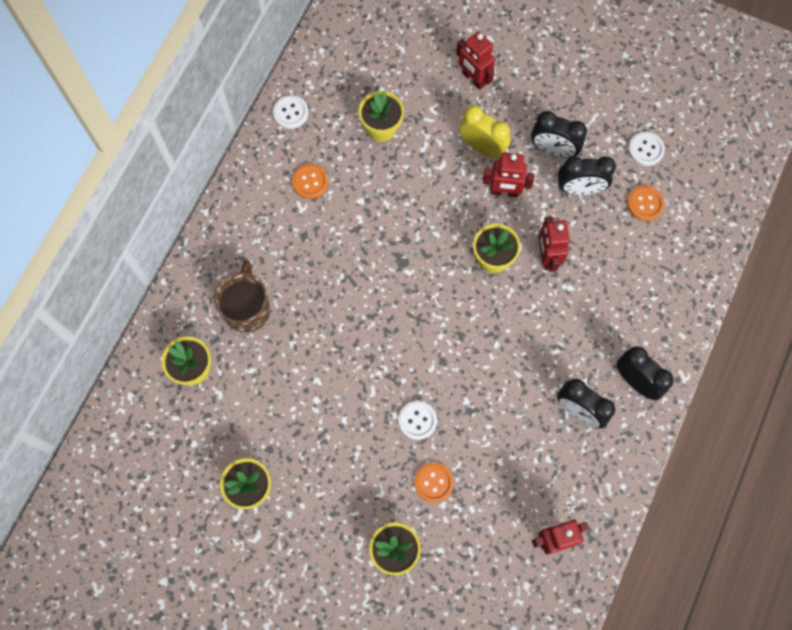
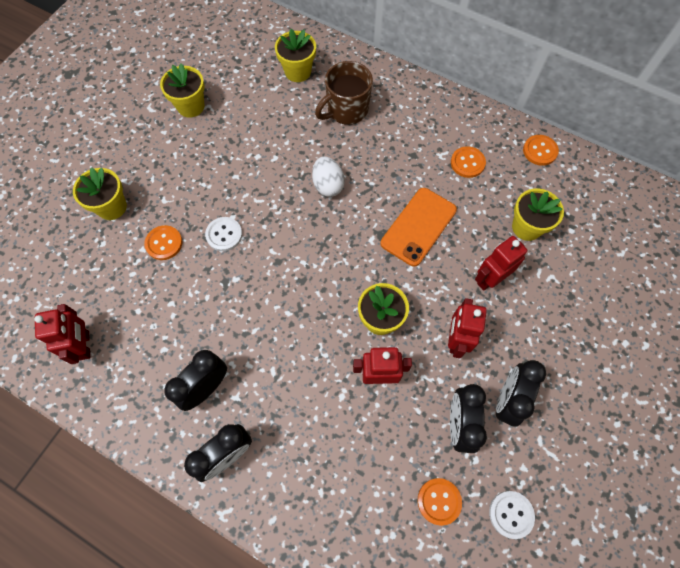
camera: 95 degrees right, 5 degrees down
brown mug [214,260,270,333] -> brown mug turned 135 degrees clockwise [315,61,373,125]
white button [273,95,309,129] -> orange button [523,135,559,166]
red robot [456,31,495,90] -> red robot moved to [475,236,527,291]
yellow clock [459,105,510,159] -> none
none -> white egg [312,156,345,197]
none -> orange phone [381,188,457,267]

